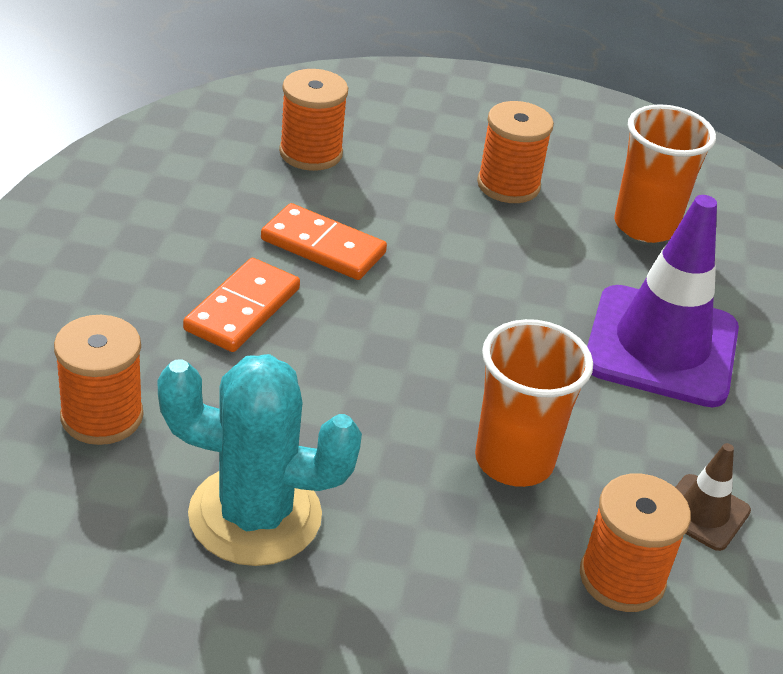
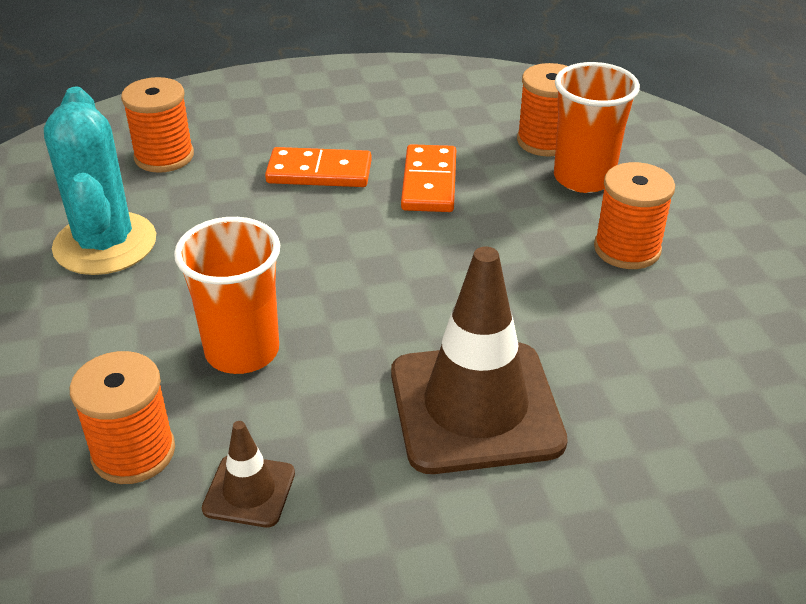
camera: 70 degrees right, 0 degrees up
purple traffic cone [587,195,739,407] -> brown traffic cone [391,247,568,474]
orange cup [614,104,716,243] -> orange cup moved to [554,62,640,193]

